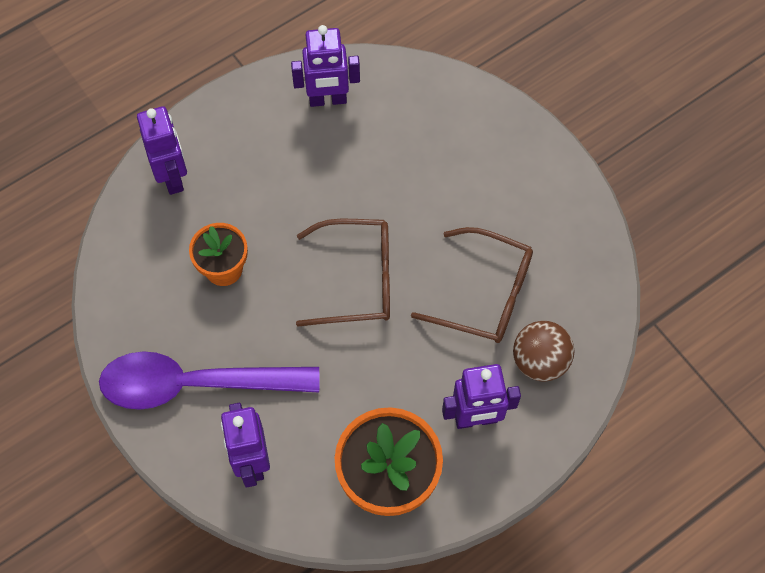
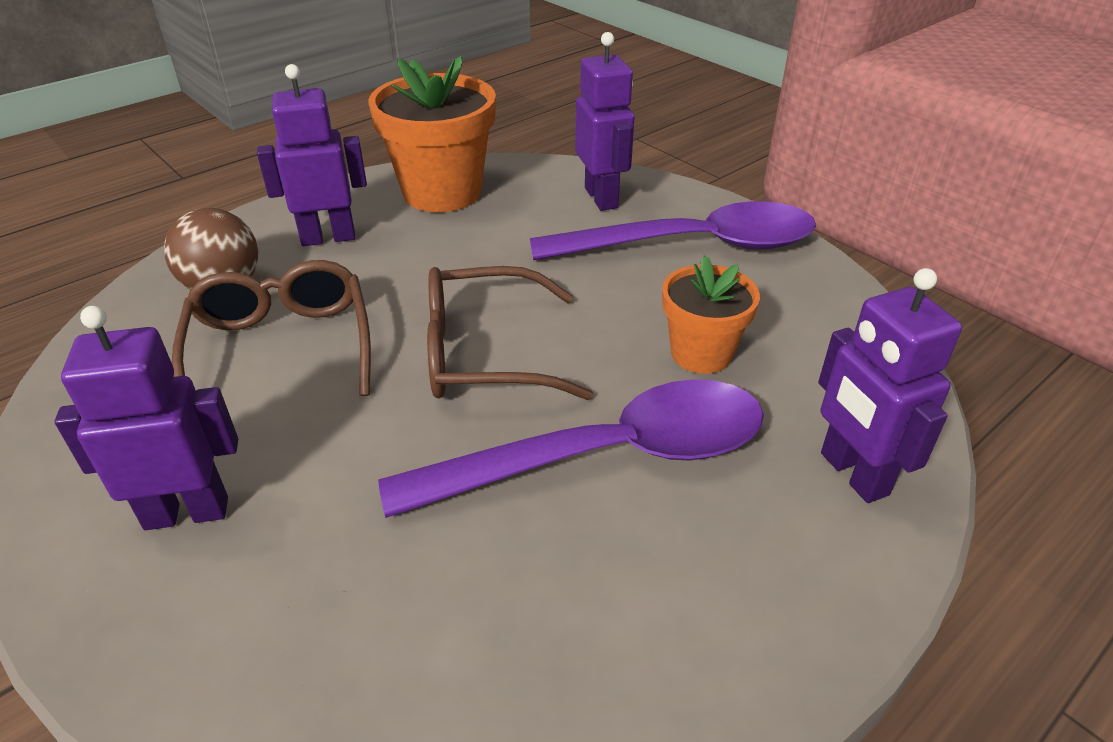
camera: 175 degrees right, 25 degrees down
purple robot [291,25,360,107] -> purple robot moved to [55,306,238,530]
brown glasses [411,227,533,343] -> brown glasses turned 60 degrees clockwise [172,260,371,396]
none -> purple spoon [378,379,764,518]

